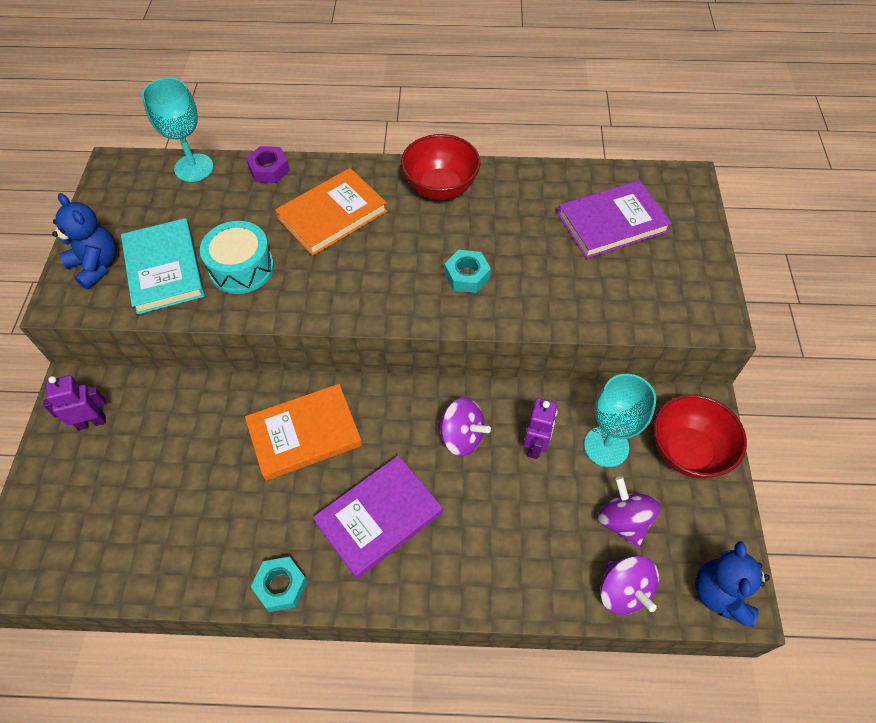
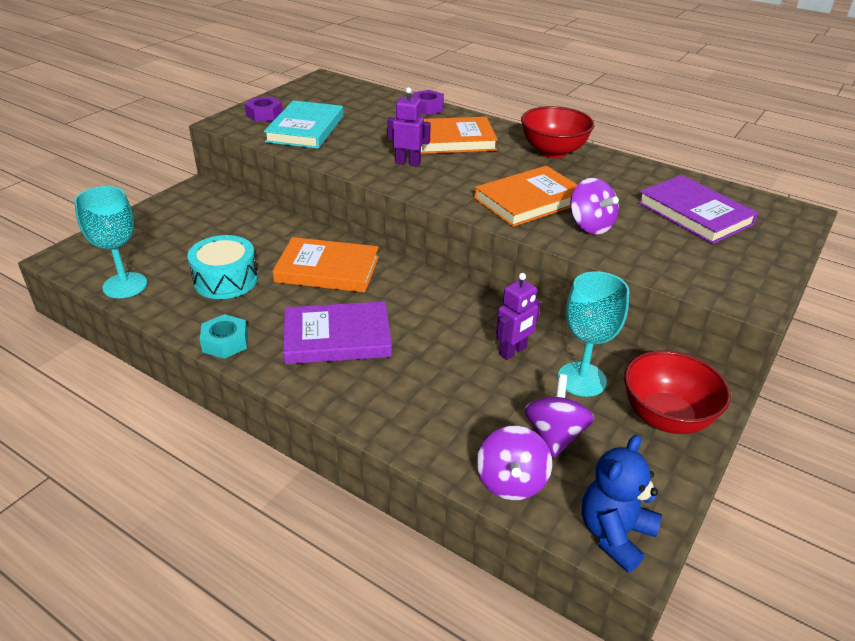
camera: 30 degrees right, 20 degrees down
purple robot [43,375,106,430] -> purple robot moved to [387,87,431,167]
blue teddy bear [52,193,117,290] -> purple nut [245,97,283,122]
turquoise goblet [142,78,214,182] -> turquoise goblet moved to [74,186,147,298]
turquoise drum [200,221,274,294] -> turquoise drum moved to [187,235,258,299]
purple spinning top [437,397,491,456] -> purple spinning top moved to [570,178,619,234]
turquoise nut [445,250,491,293] -> orange book [474,166,578,227]
purple book [557,180,672,259] -> purple book turned 45 degrees clockwise [637,175,758,244]

